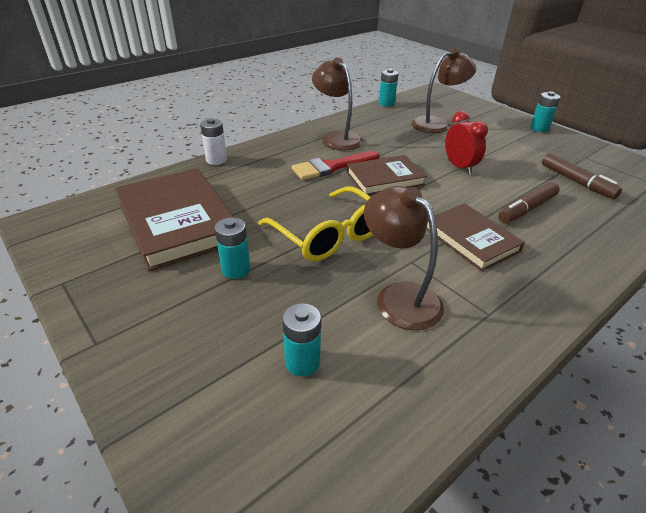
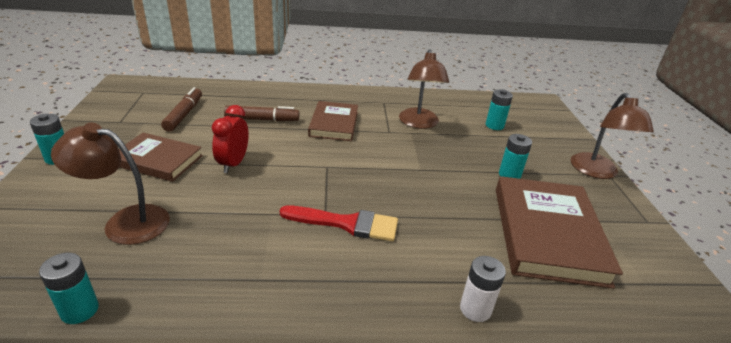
camera: 145 degrees left, 5 degrees down
yellow glasses [258,186,373,261] -> none
brown lamp [312,57,363,151] -> brown lamp moved to [571,93,654,179]
brown book [347,155,427,195] -> brown book moved to [119,133,203,182]

